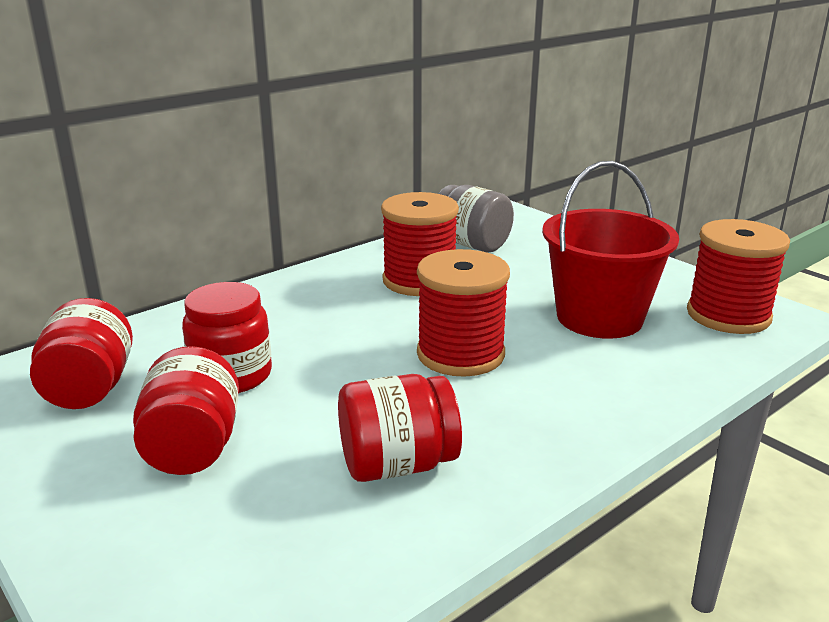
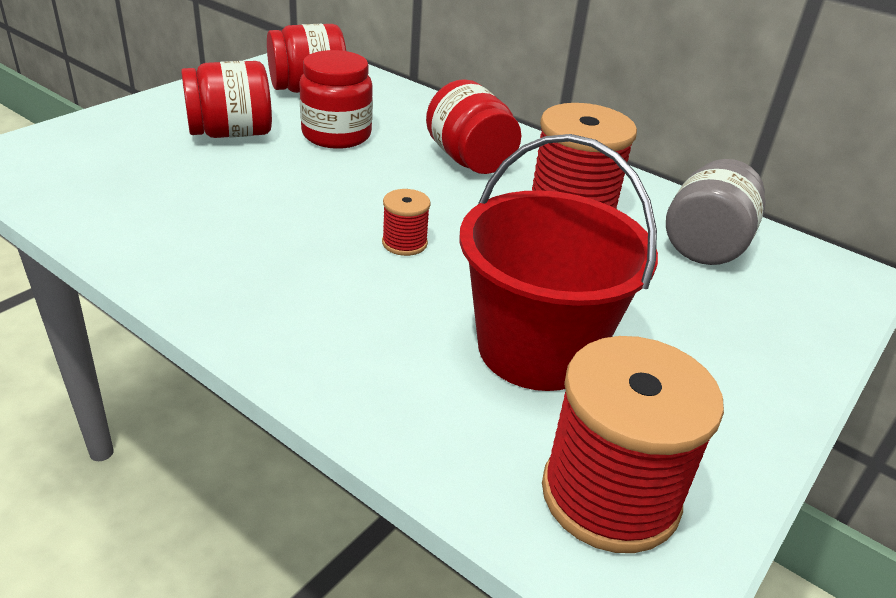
camera: 75 degrees right, 10 degrees up
red jar [338,374,462,482] -> red jar moved to [426,79,521,174]
red spool [417,249,510,377] -> red spool [382,189,431,256], size x0.47

